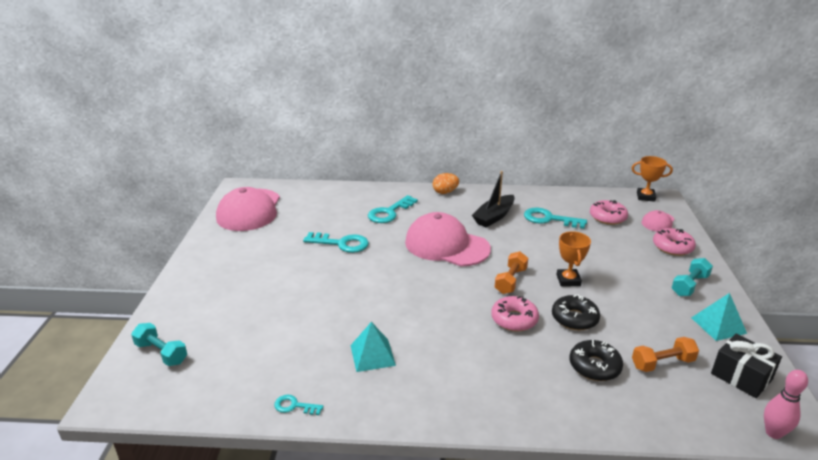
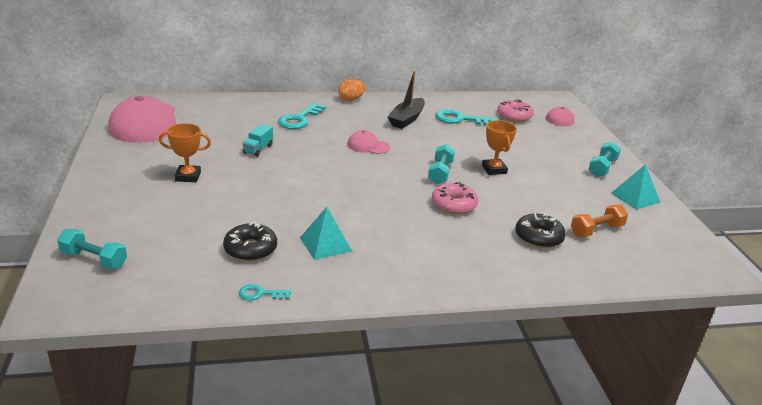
camera: 15 degrees left, 0 degrees up
turquoise key [303,232,369,253] -> turquoise truck [243,124,273,157]
pink cap [405,212,491,266] -> pink cap [347,130,390,154], size x0.48
orange dumbbell [495,251,528,294] -> turquoise dumbbell [428,144,455,184]
black donut [552,294,600,331] -> black donut moved to [223,222,277,261]
orange trophy [632,156,673,202] -> orange trophy moved to [159,123,211,182]
pink donut [653,228,696,256] -> none
black gift [711,334,782,398] -> none
pink bowling pin [764,370,808,439] -> none

